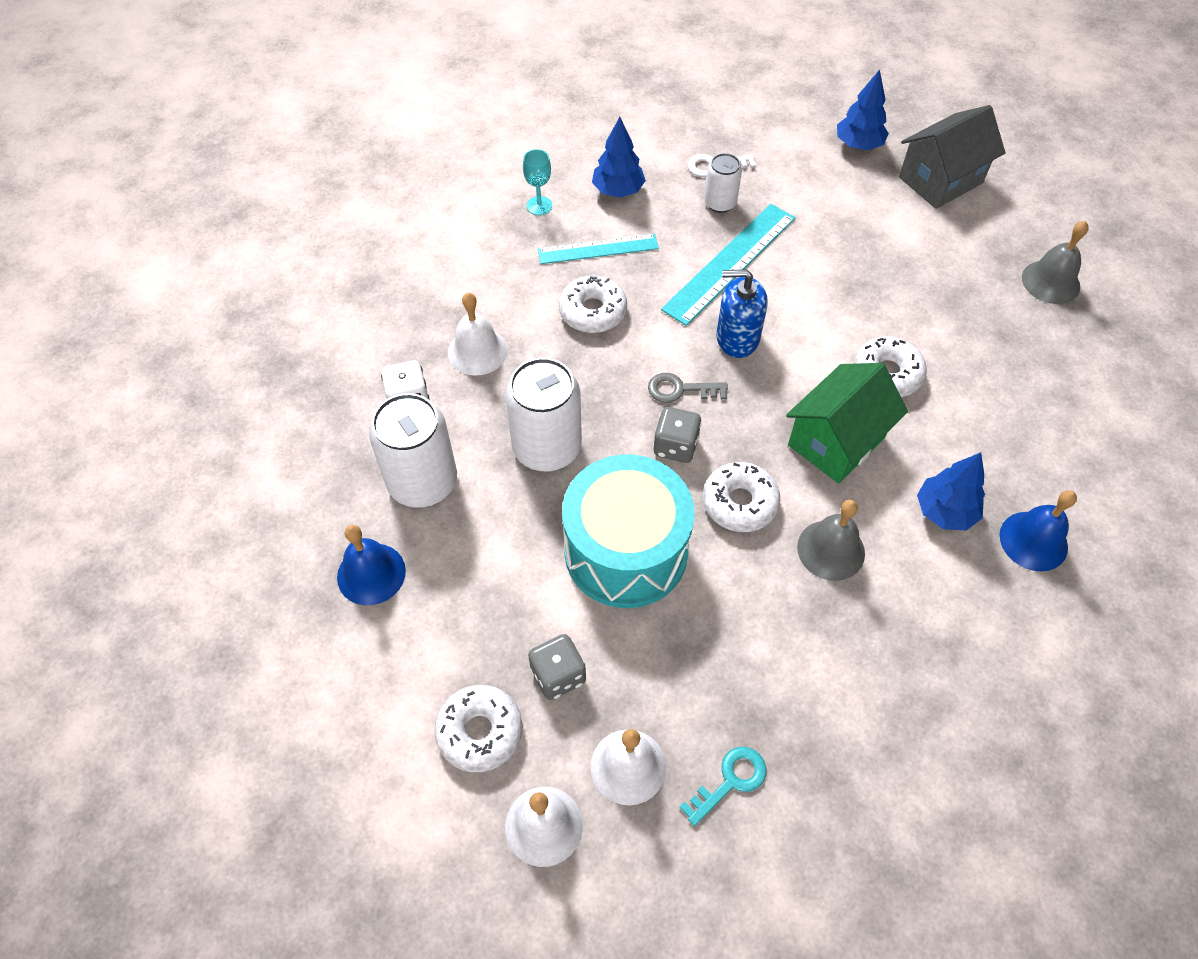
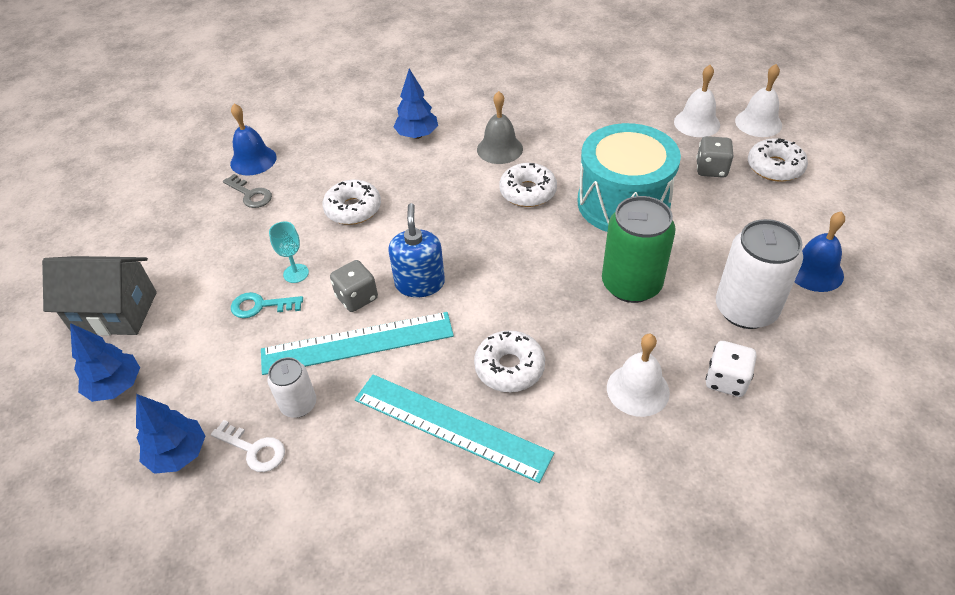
camera: 140 degrees left, 10 degrees down
white can [505,358,582,471] -> green can [602,196,676,303]
turquoise goblet [523,149,552,215] -> turquoise goblet moved to [269,222,309,283]
turquoise ruler [538,234,659,264] -> turquoise ruler [355,374,554,483], size x1.53
blue tree [592,117,646,198] -> blue tree moved to [136,394,205,474]
grey key [648,373,728,403] -> grey key moved to [223,174,272,208]
grey dice [653,407,702,463] -> grey dice moved to [330,260,378,312]
turquoise key [679,747,766,826] -> turquoise key moved to [231,292,303,318]
blue soap dispenser [716,269,768,358] -> blue soap dispenser turned 135 degrees counterclockwise [388,203,445,297]
green house [786,363,908,483] -> none
blue bell [1000,490,1077,572] -> blue bell moved to [230,103,277,175]
grey bell [1022,221,1089,304] -> none

